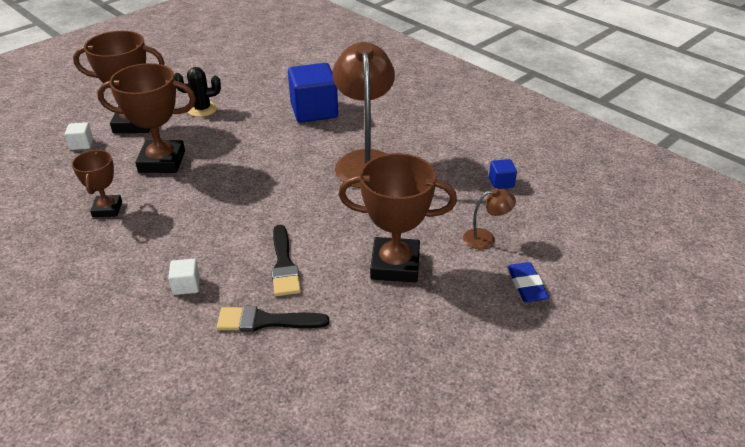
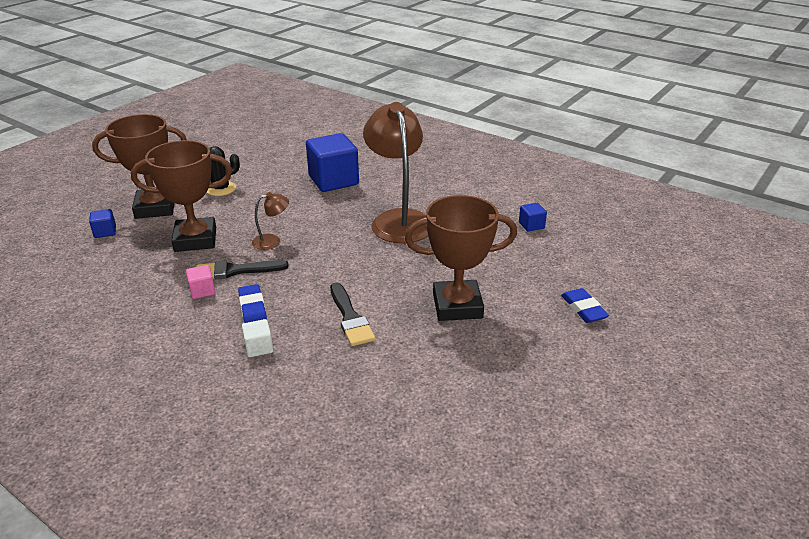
camera: 10 degrees left, 5 degrees down
white cube [65,122,93,150] -> blue cube [89,209,116,238]
brown trophy [72,150,122,217] -> none
black brush [217,306,329,332] -> black brush moved to [196,260,289,279]
brown lamp [463,188,516,249] -> brown lamp moved to [252,192,289,250]
none -> pink cube [186,265,215,299]
none -> blue eraser [238,284,267,323]

